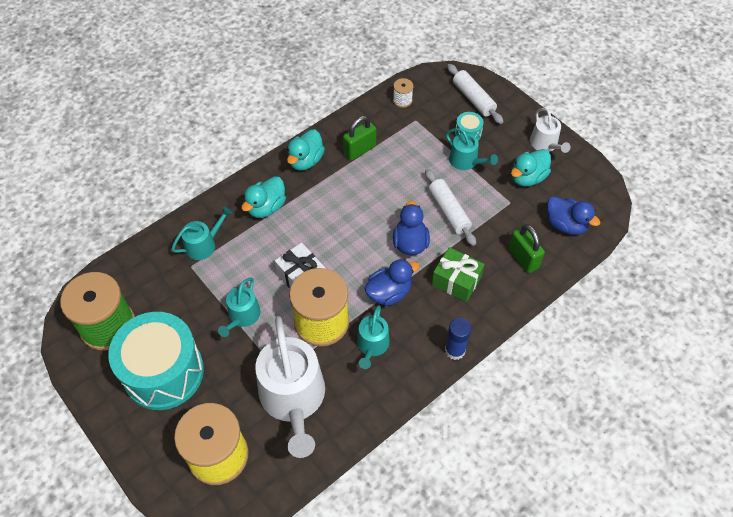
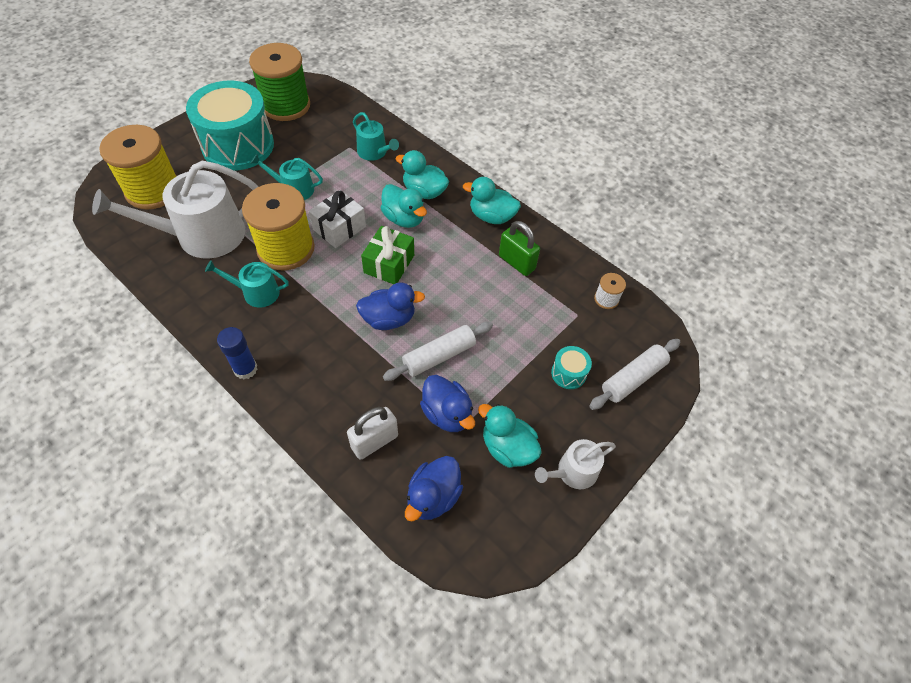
camera: 80 degrees right, 0 degrees up
blue duck [364,259,420,306] -> blue duck moved to [420,375,475,432]
green gift [432,247,484,302] -> green gift moved to [361,226,414,284]
turquoise watering can [446,128,498,170] -> none
green padlock [508,224,545,273] -> white padlock [347,407,398,460]
none -> turquoise duck [381,184,427,228]

